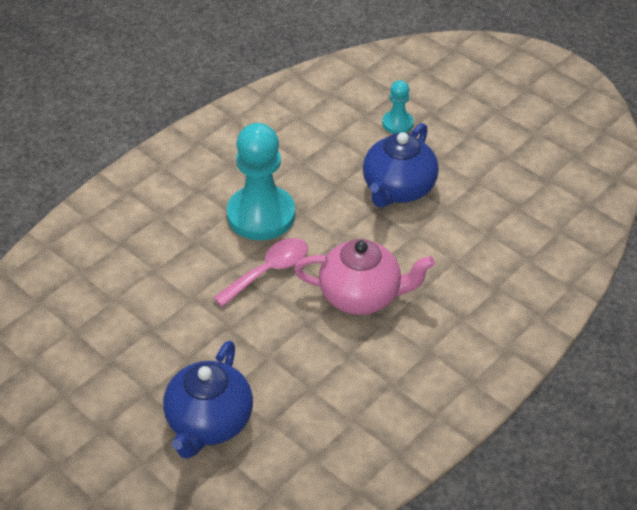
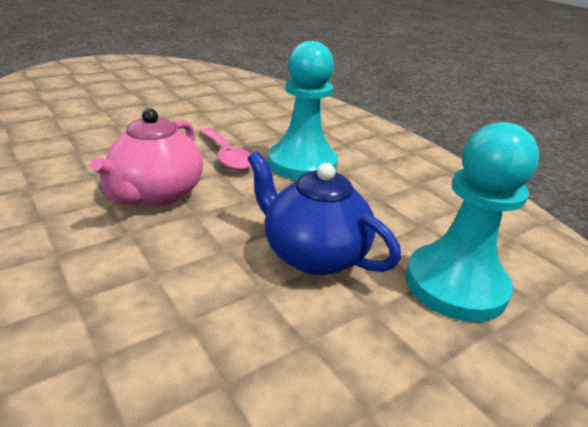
camera: 100 degrees right, 15 degrees down
blue teapot [163,341,253,459] -> none
turquoise pawn [382,80,414,134] -> turquoise pawn [406,122,539,322], size x2.03

